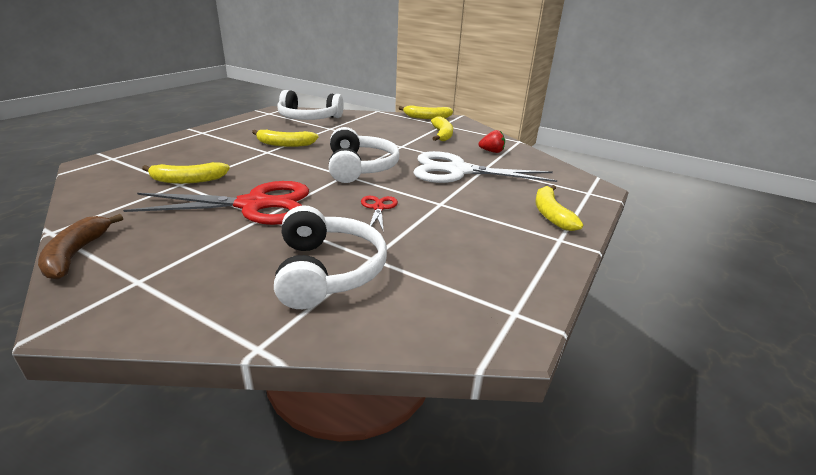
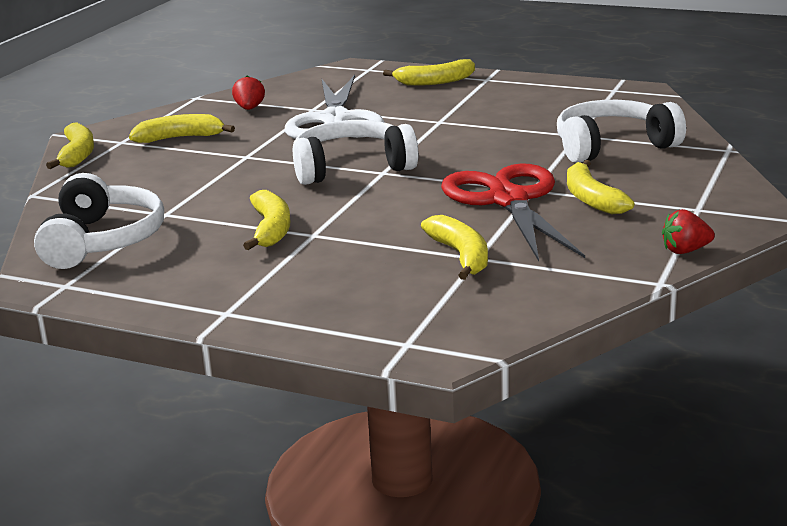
camera: 95 degrees left, 5 degrees down
brown banana [38,214,123,280] -> red strawberry [662,209,715,254]
red scissors [361,196,398,232] -> none
none -> yellow banana [567,160,635,214]

